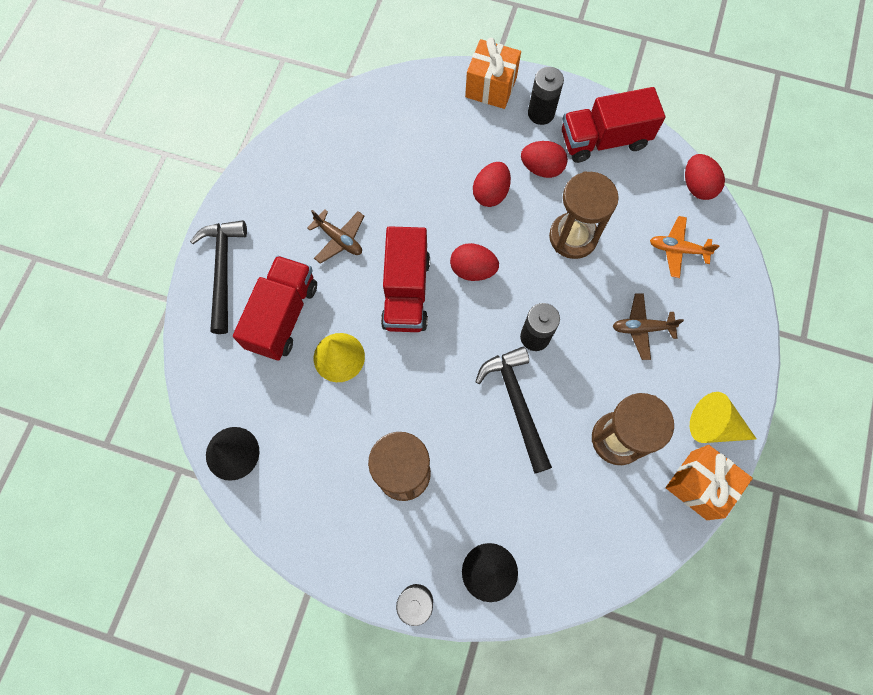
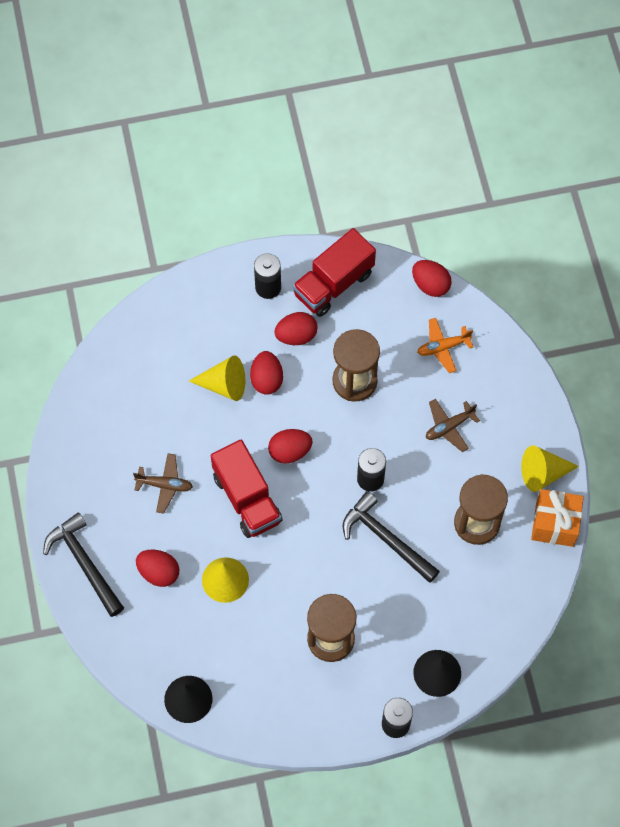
camera: 30 degrees left, 5 degrees down
red truck [233,255,317,361] -> red egg [136,550,179,587]
orange gift [465,38,521,109] -> none
none -> yellow cone [189,356,245,401]

